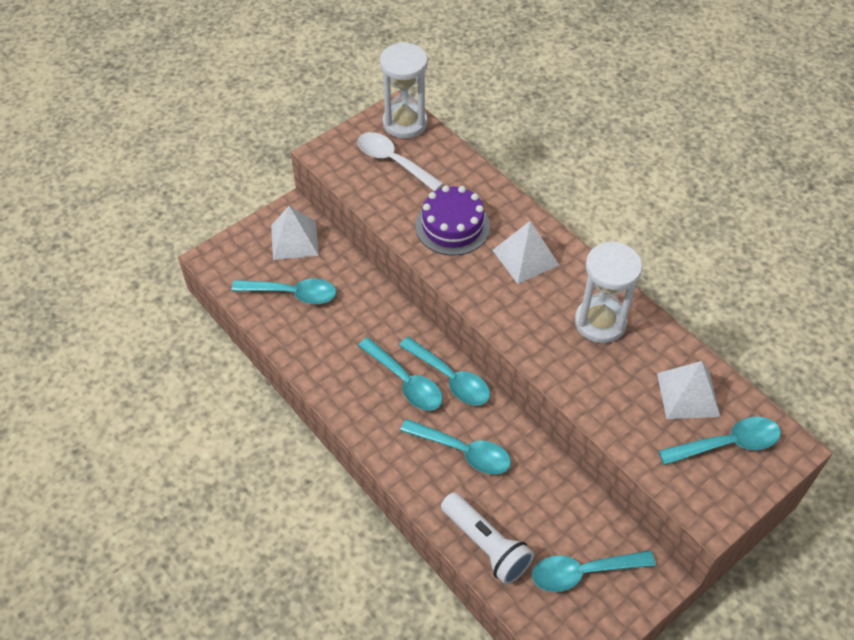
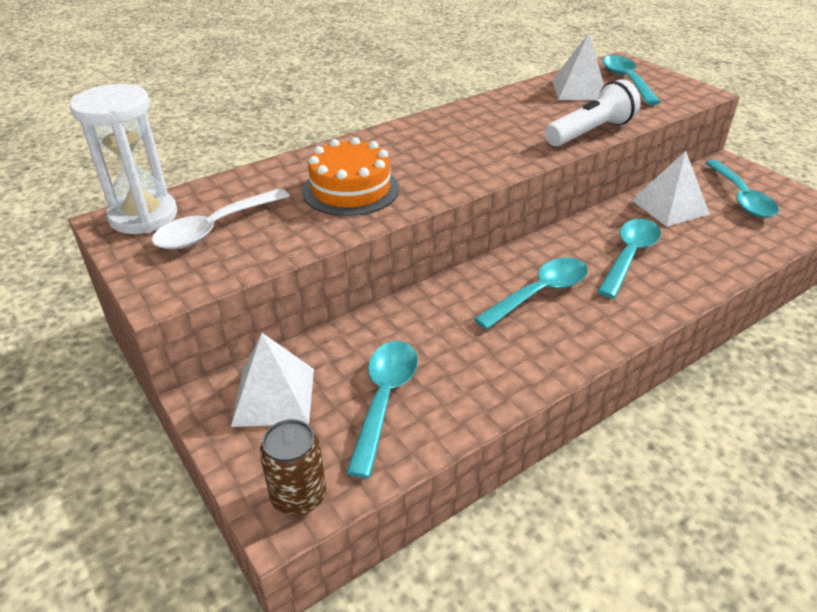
camera: 85 degrees left, 15 degrees down
turquoise spoon [399,337,490,406] -> none
purple cake [415,185,490,256] -> orange cake [302,137,399,216]
white flashlight [441,493,534,585] -> white flashlight moved to [545,79,641,146]
white pyramid [492,221,559,284] -> white pyramid moved to [632,151,710,227]
white hourglass [575,241,642,343] -> none
none -> brown can [260,419,326,515]

